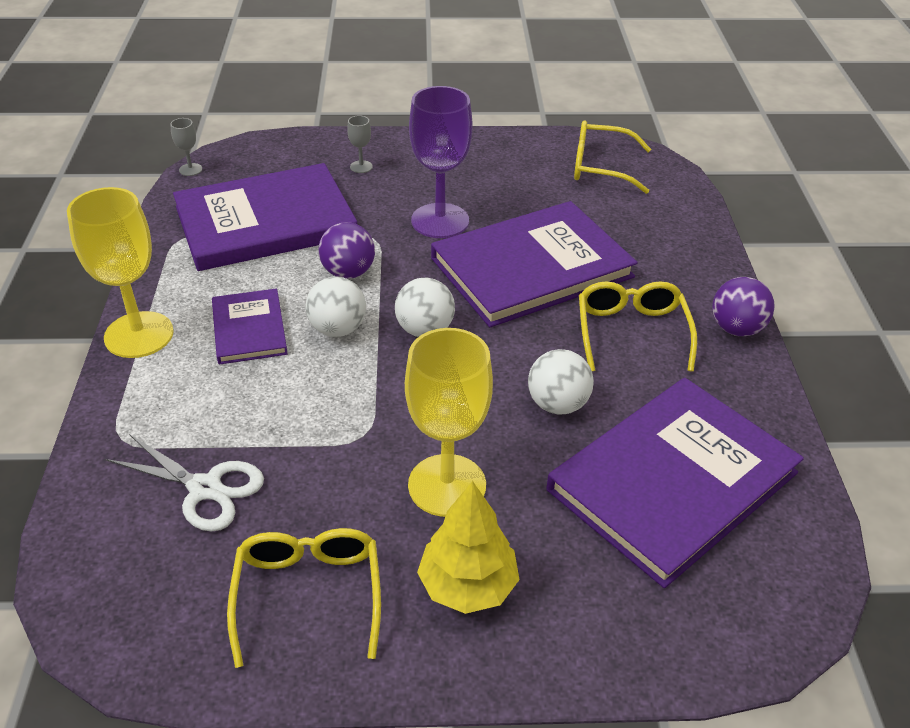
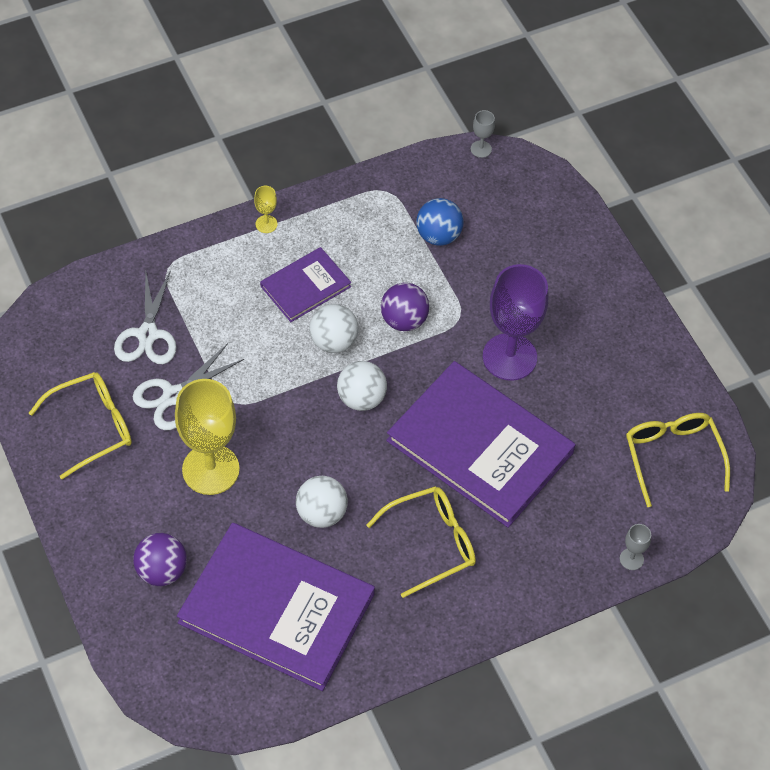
camera: 65 degrees right, 15 degrees up
yellow goblet [67,187,174,358] -> yellow goblet [254,186,277,233], size x0.42
purple book [173,163,357,271] -> blue ball [416,198,464,246]
grey goblet [347,115,373,173] -> grey goblet moved to [620,524,651,570]
yellow tree [417,481,520,614] -> none
purple ball [712,277,775,336] -> purple ball moved to [133,533,187,586]
none -> white scissors [133,343,244,430]

